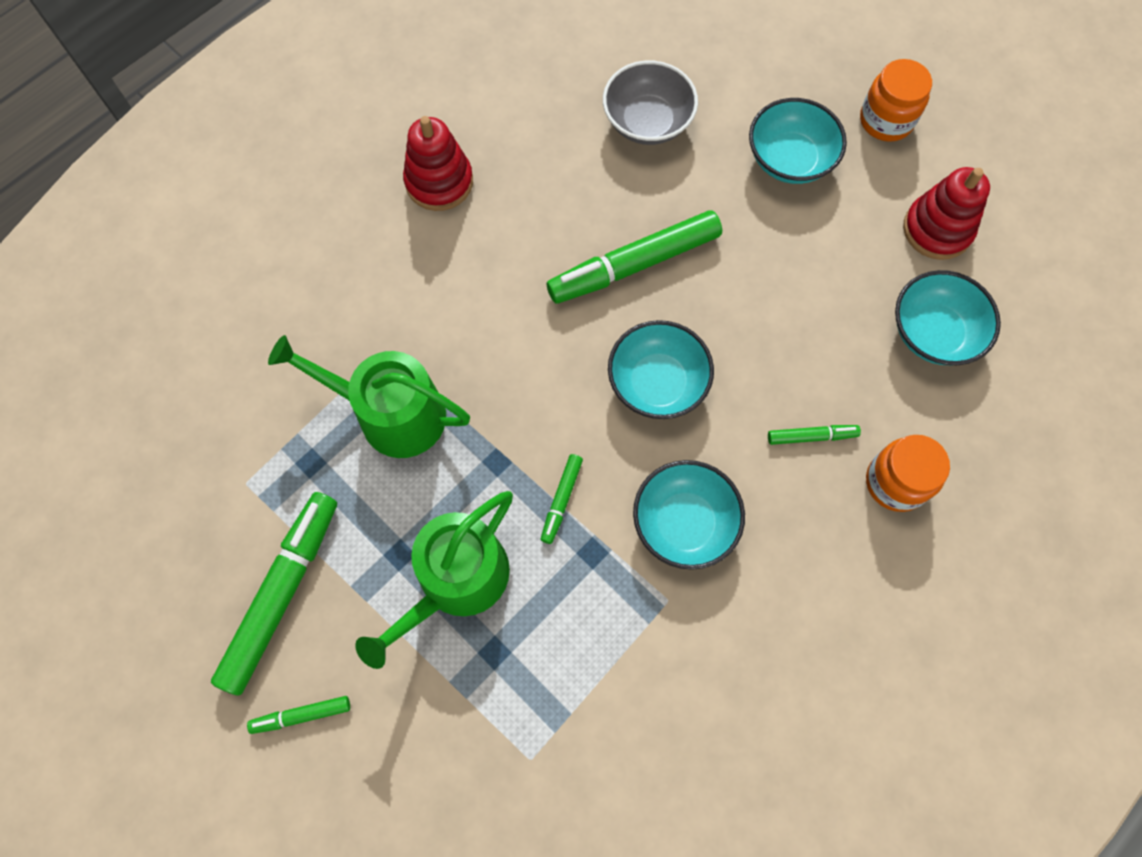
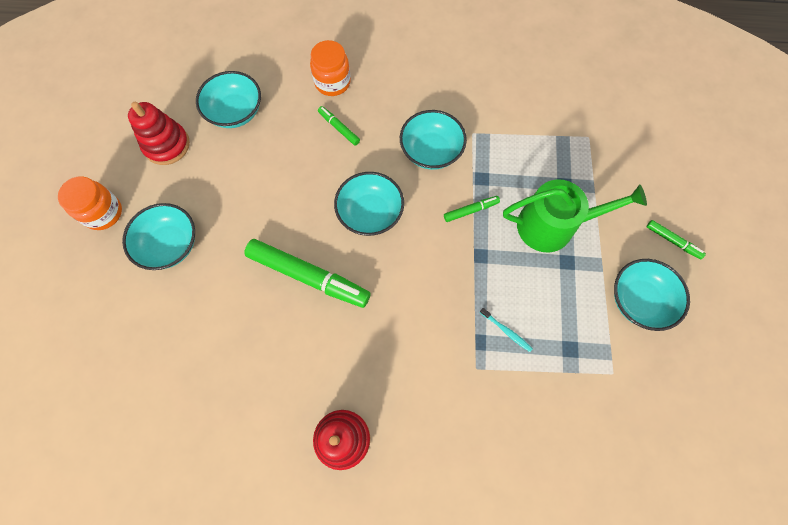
camera: 130 degrees left, 0 degrees up
green marker [211,492,337,695] -> turquoise bowl [614,259,690,331]
green watering can [268,335,470,458] -> turquoise toothbrush [480,308,533,352]
grey bowl [603,61,698,145] -> none

